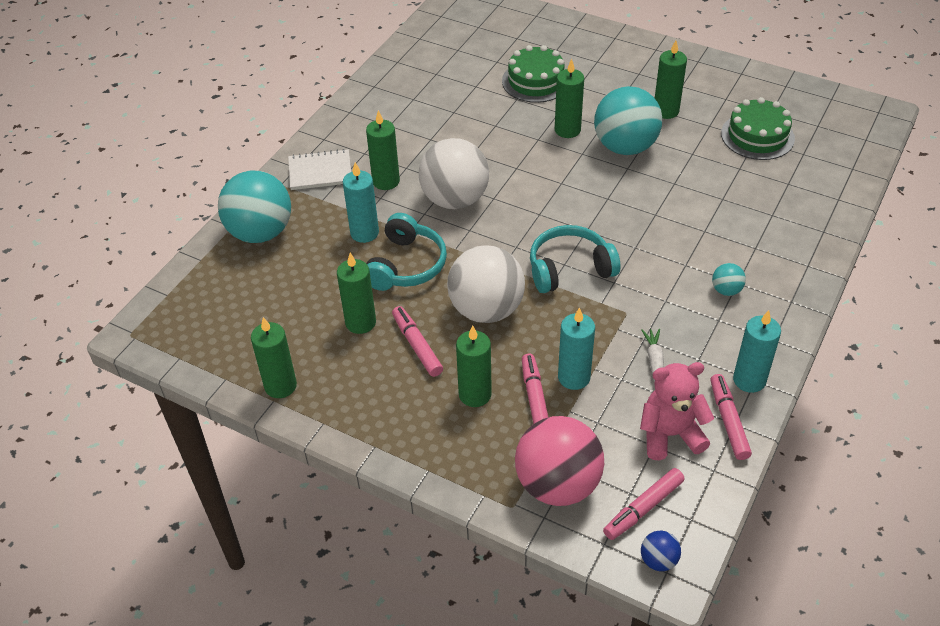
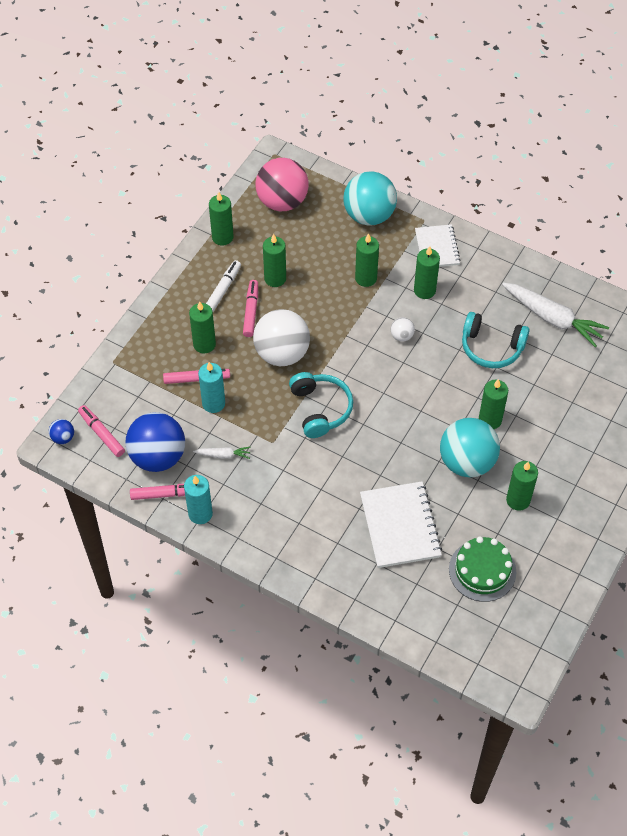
camera: 90 degrees right, 10 degrees up
turquoise candle [343,162,379,243] -> green candle [355,233,379,287]
turquoise headphones [366,213,447,291] -> turquoise headphones moved to [462,312,530,368]
pink marker [392,306,443,377] -> pink marker turned 60 degrees counterclockwise [243,280,258,337]
white ball [419,138,489,209] -> white ball [391,317,415,342], size x0.43
green cake [502,45,565,103] -> none
pink ball [515,416,604,506] -> pink ball moved to [255,158,309,211]
pink teddy bear [640,362,714,460] -> blue ball [125,412,185,472]
turquoise ball [712,263,746,296] -> none
none -> white marker [206,260,241,312]
none -> white notebook [360,481,442,568]
none -> white carrot [502,283,609,347]

